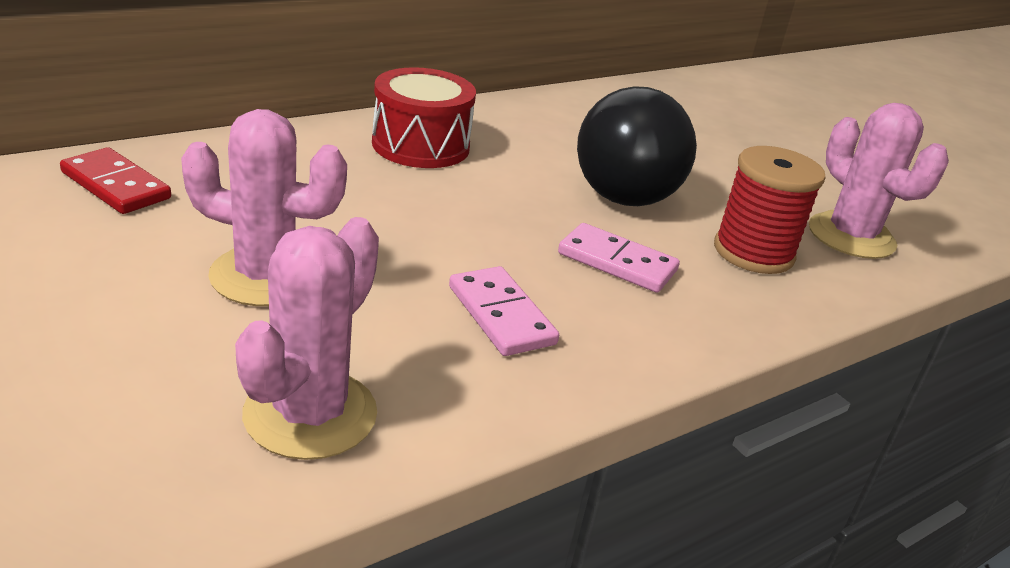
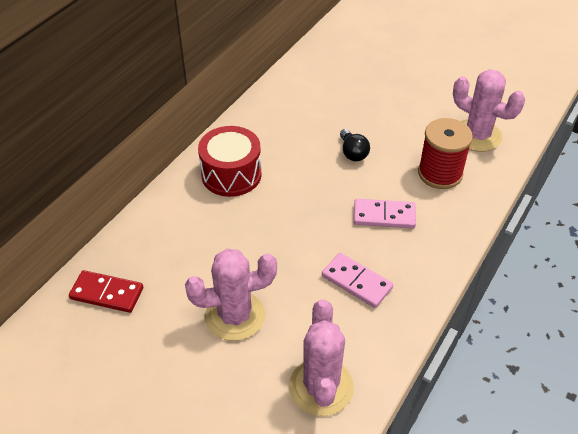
camera: 20 degrees left, 15 degrees up
black light bulb [577,86,697,206] -> black light bulb [340,129,370,162], size x0.41

